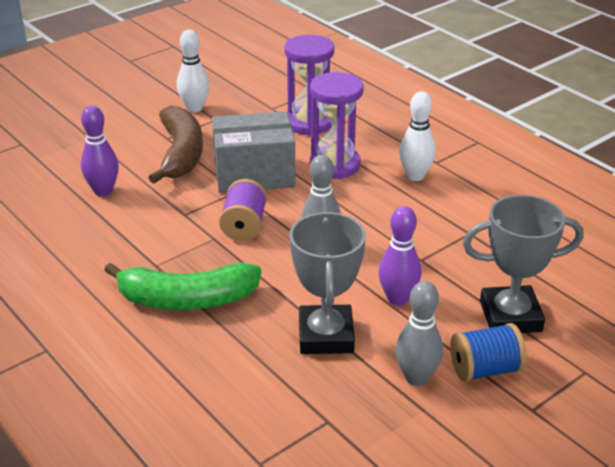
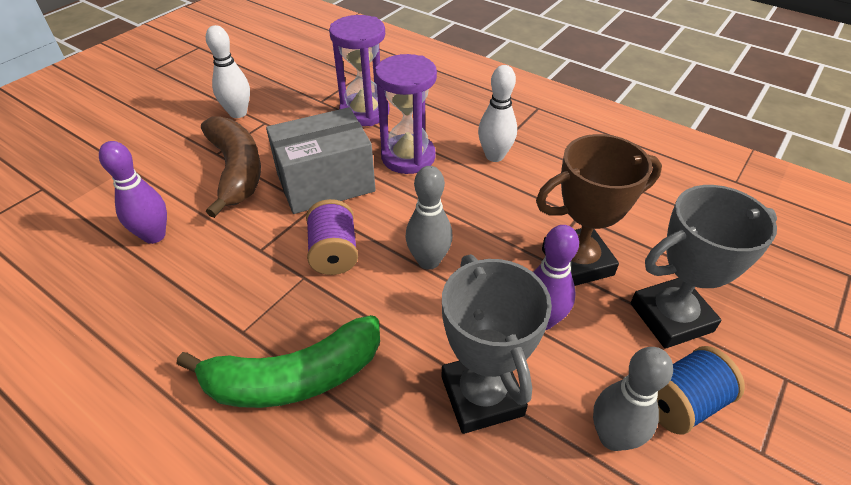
camera: 15 degrees left, 10 degrees up
none -> brown trophy [536,134,662,286]

